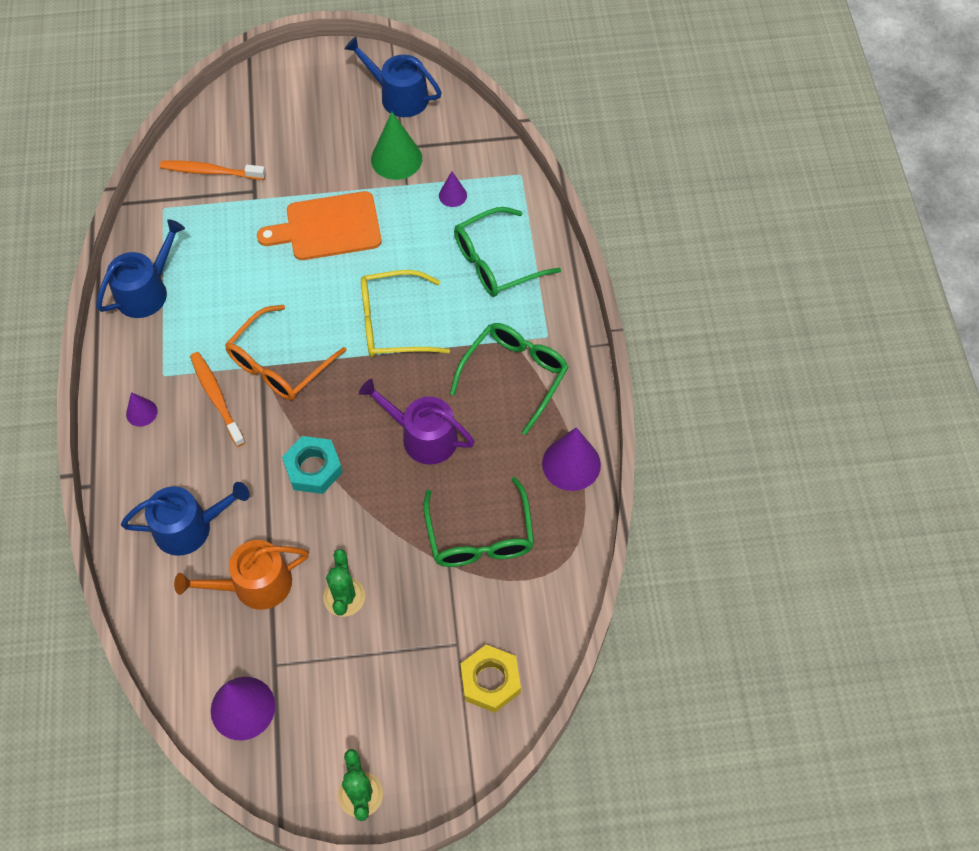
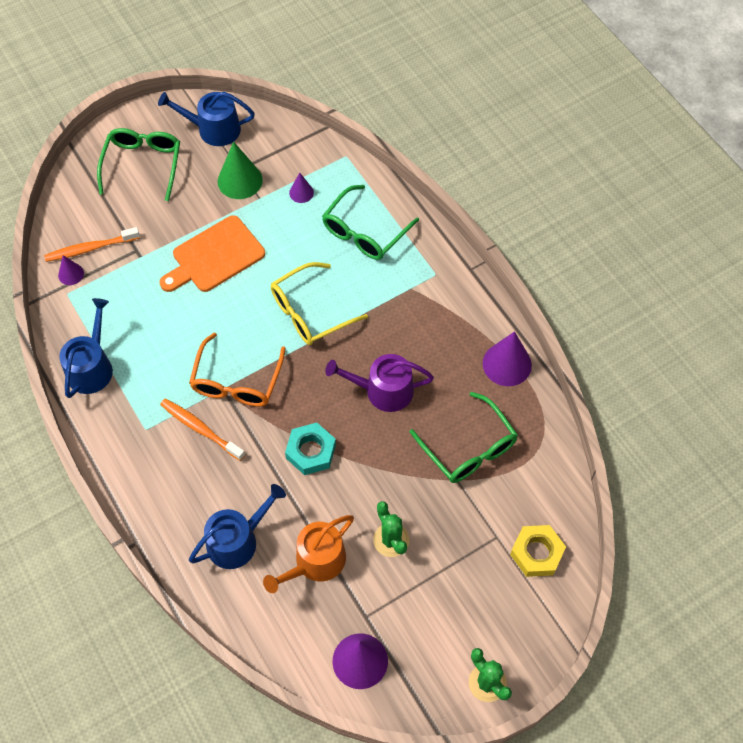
camera: 25 degrees left, 0 degrees up
purple cone [126,392,158,427] -> purple cone moved to [58,255,84,285]
green glasses [450,323,569,435] -> green glasses moved to [97,128,180,201]

